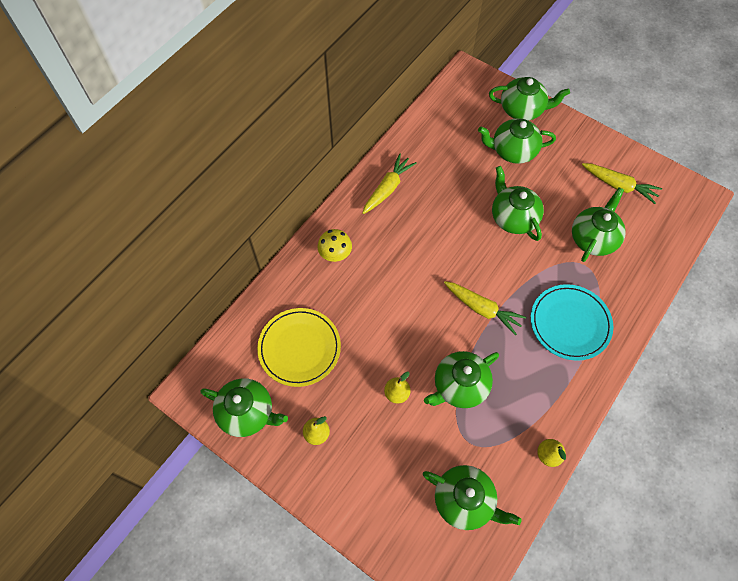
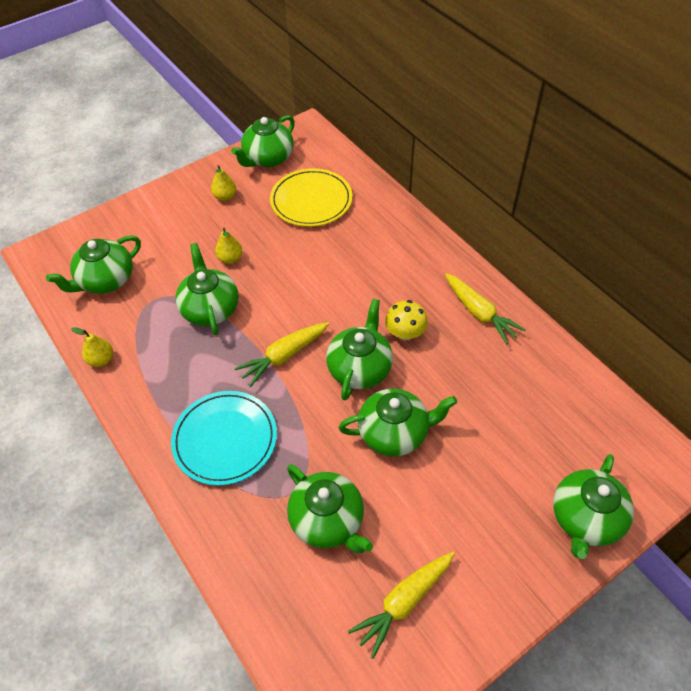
camera: 110 degrees right, 10 degrees down
yellow mushroom [317,229,352,262] -> yellow mushroom moved to [385,300,428,341]
green teapot [478,118,556,164] -> green teapot moved to [326,299,393,401]

